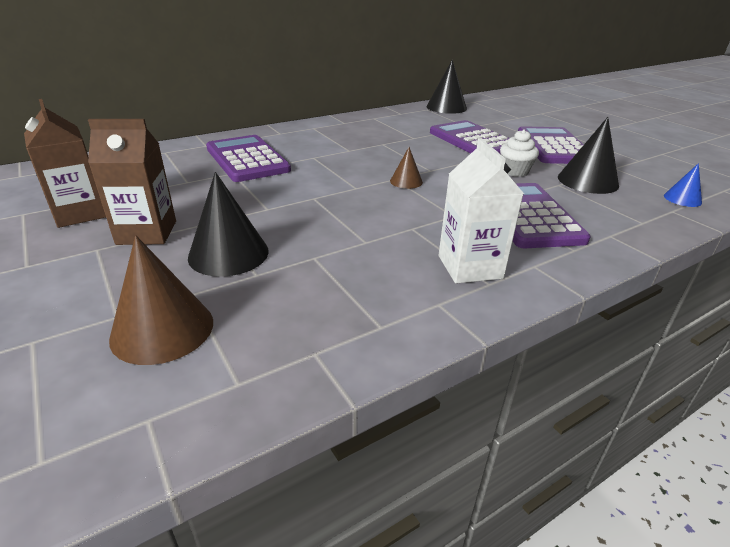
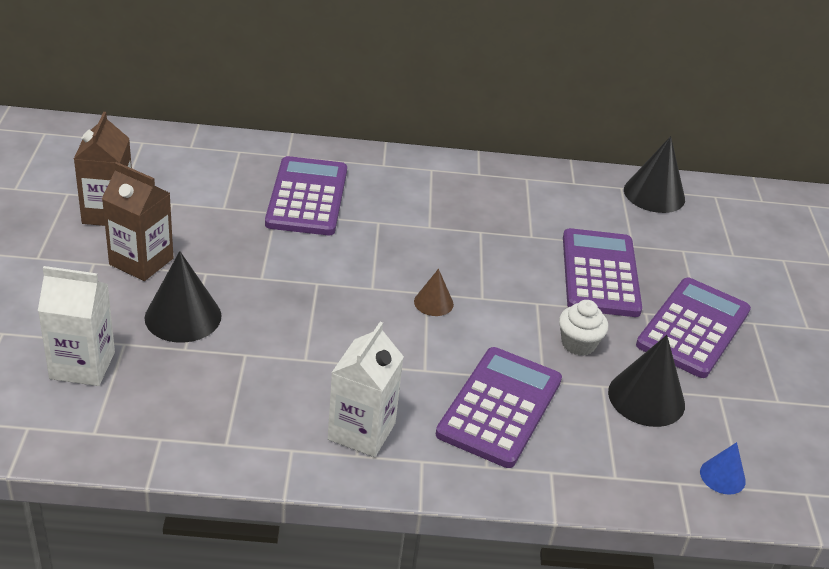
camera: 30 degrees right, 5 degrees up
brown cone [109,235,213,365] -> white carton [38,266,115,386]

